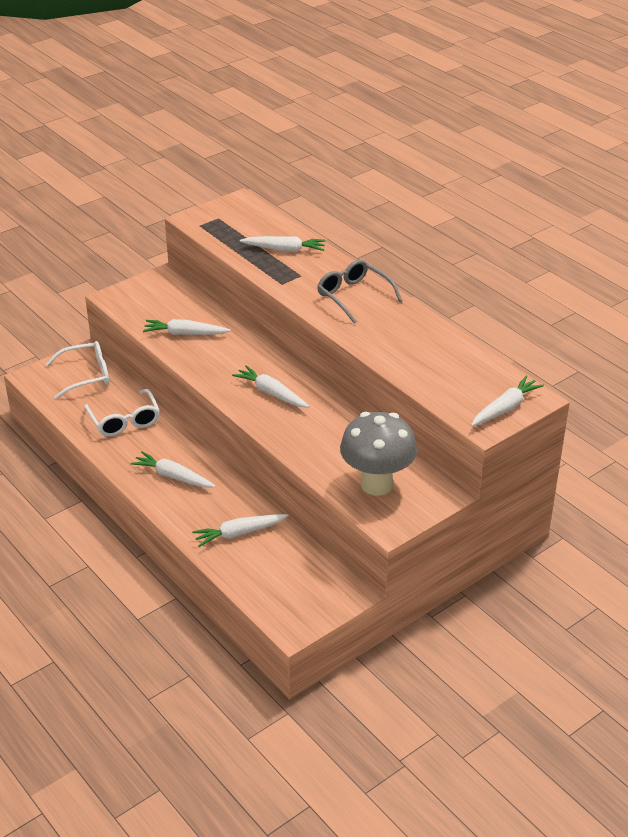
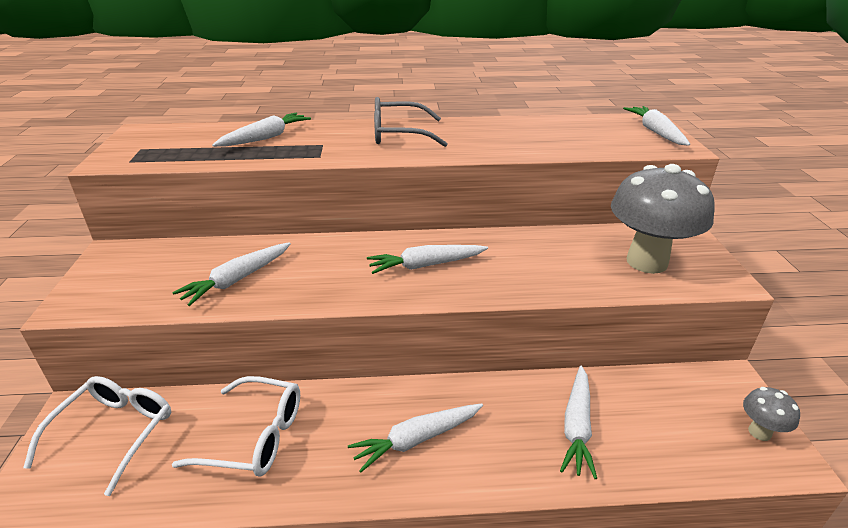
camera: 55 degrees left, 5 degrees down
none -> grey mushroom [743,387,800,441]

